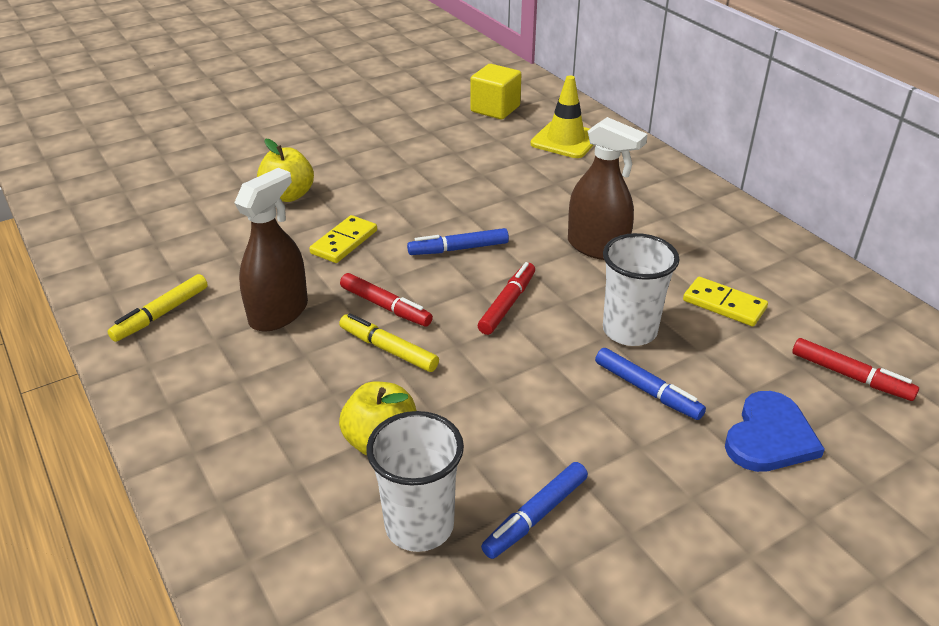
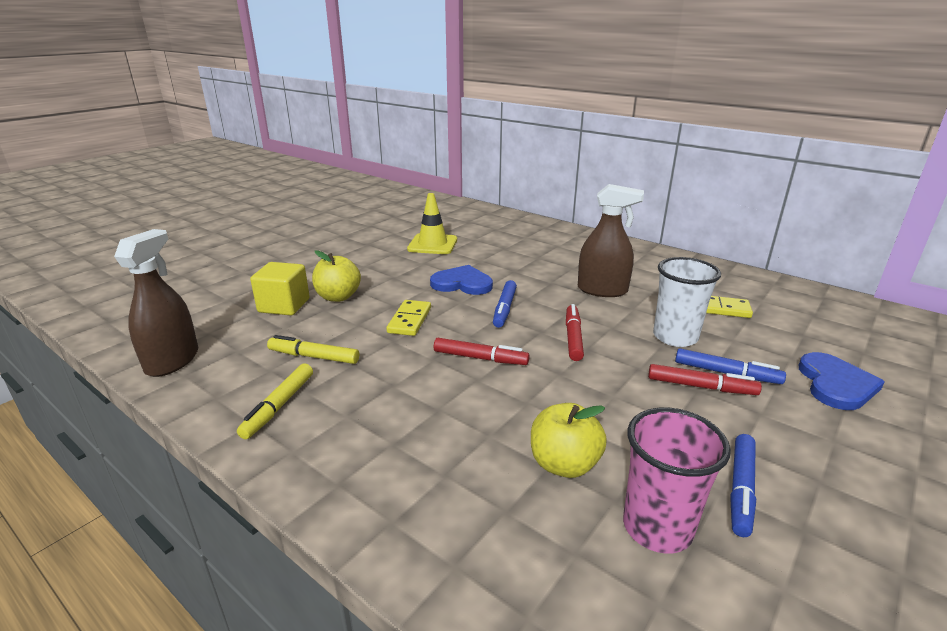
camera: 20 degrees left, 10 degrees down
brown spray bottle [234,168,308,332] -> brown spray bottle moved to [114,229,198,377]
yellow marker [339,313,439,372] -> yellow marker moved to [267,335,359,364]
white cup [366,411,464,552] -> pink cup [623,407,731,554]
blue marker [407,228,509,255] -> blue marker turned 45 degrees counterclockwise [493,280,517,328]
yellow cube [470,64,521,119] -> yellow cube moved to [250,262,310,316]
yellow traffic cone [530,75,594,158] -> yellow traffic cone moved to [407,193,457,254]
red marker [792,338,919,401] -> red marker moved to [648,364,762,395]
none -> blue heart [430,265,493,295]

